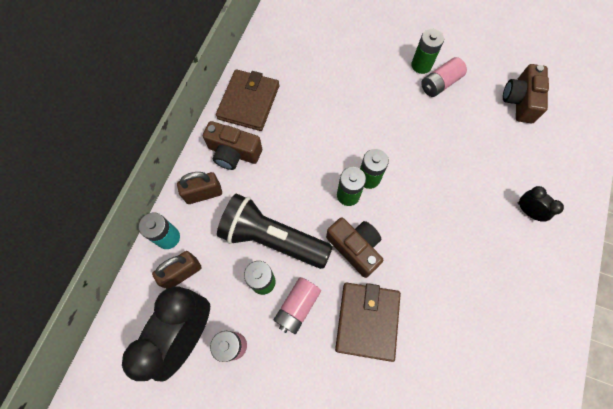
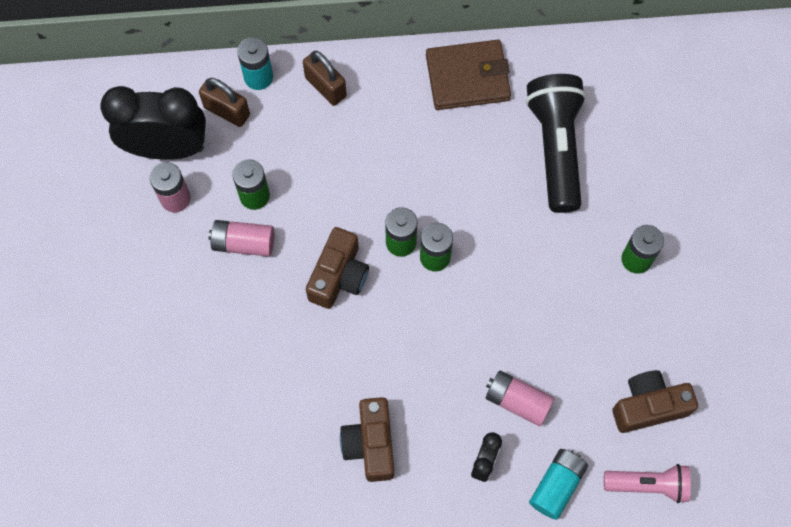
camera: 65 degrees right, 0 degrees up
brown camera [203,121,262,170] -> brown camera moved to [340,397,394,482]
black flashlight [217,194,332,269] -> black flashlight moved to [525,74,586,213]
brown wallet [335,283,401,362] -> none
pink battery [421,57,467,97] -> pink battery moved to [485,370,554,426]
none -> turquoise battery [529,449,588,520]
none -> pink flashlight [604,464,691,503]

